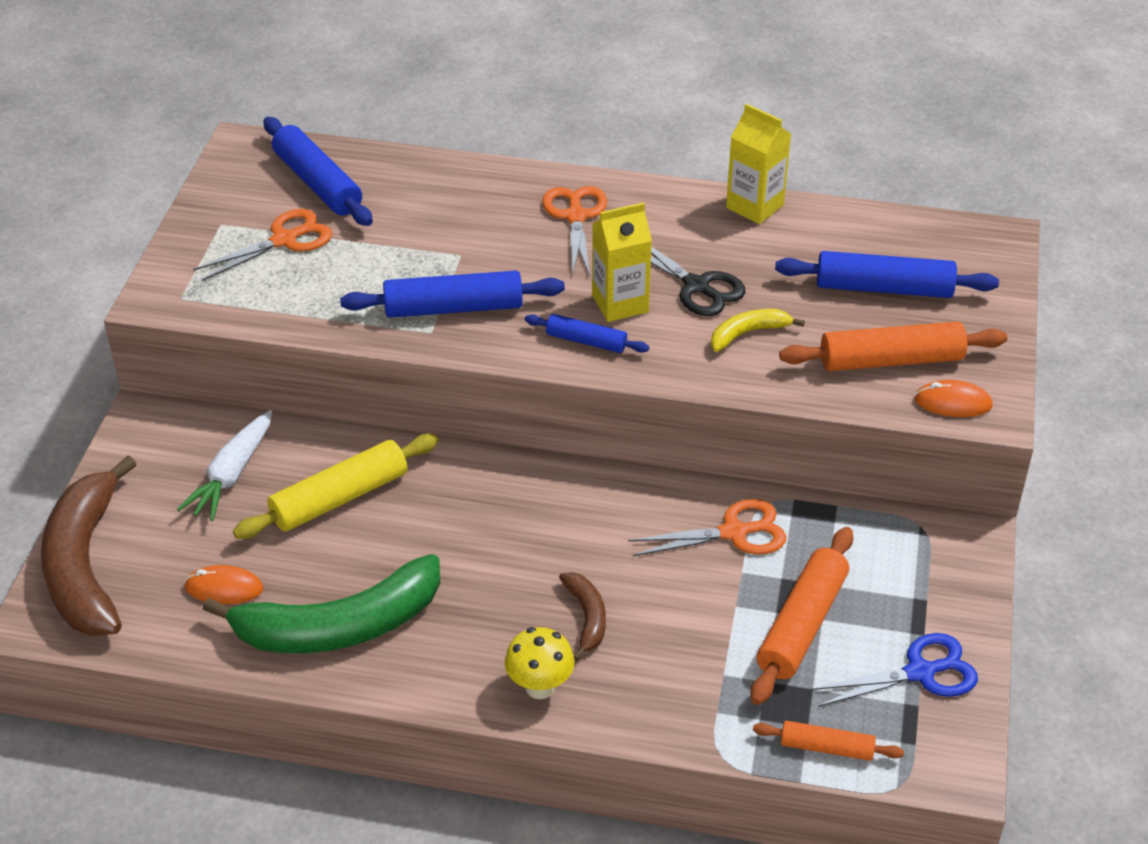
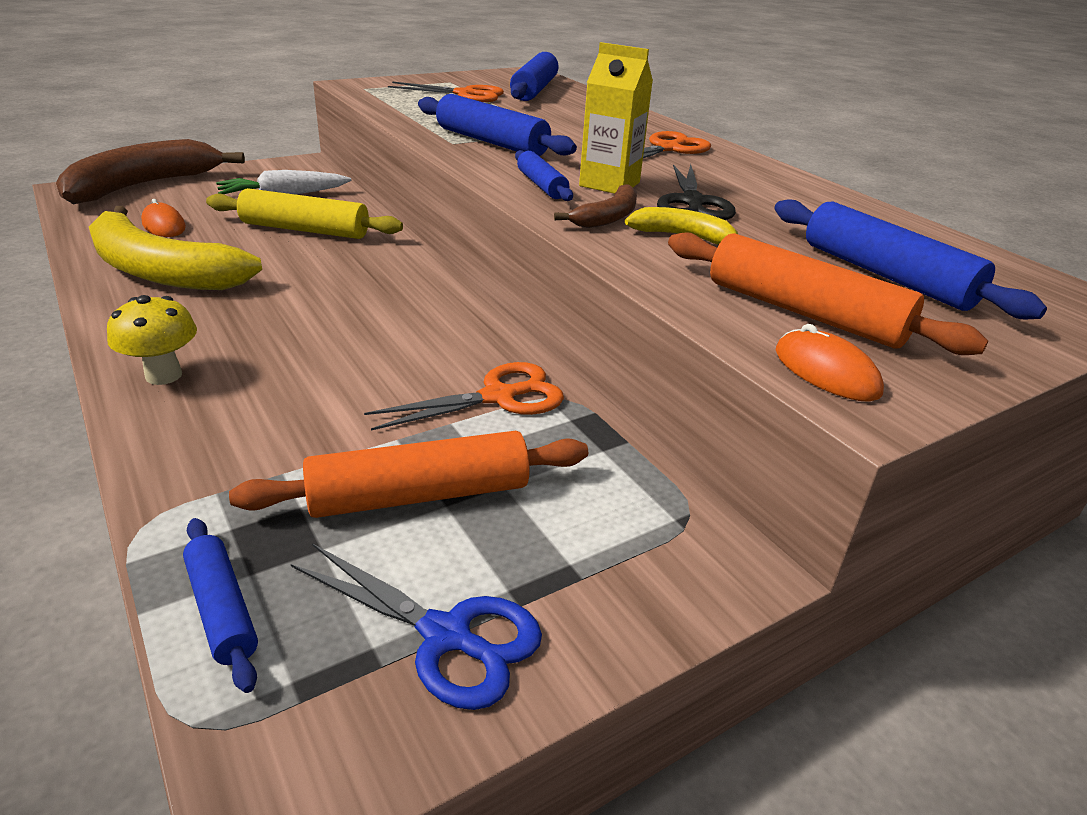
camera: 45 degrees right, 10 degrees down
green banana [203,554,440,653] -> yellow banana [89,206,262,290]
brown banana [559,572,606,661] -> brown banana moved to [554,184,637,228]
orange scissors [628,499,786,556] -> orange scissors turned 60 degrees counterclockwise [364,362,564,430]
yellow carton [726,104,791,224] -> none
orange rolling pin [753,721,904,761] -> blue rolling pin [183,518,258,693]

